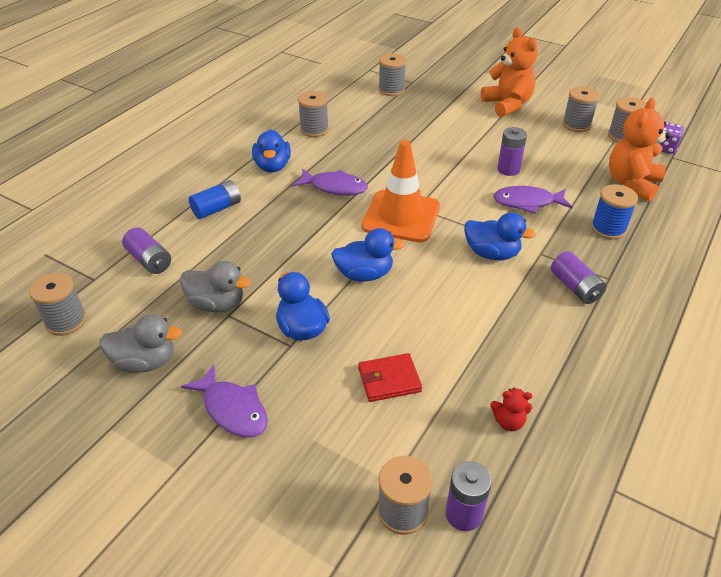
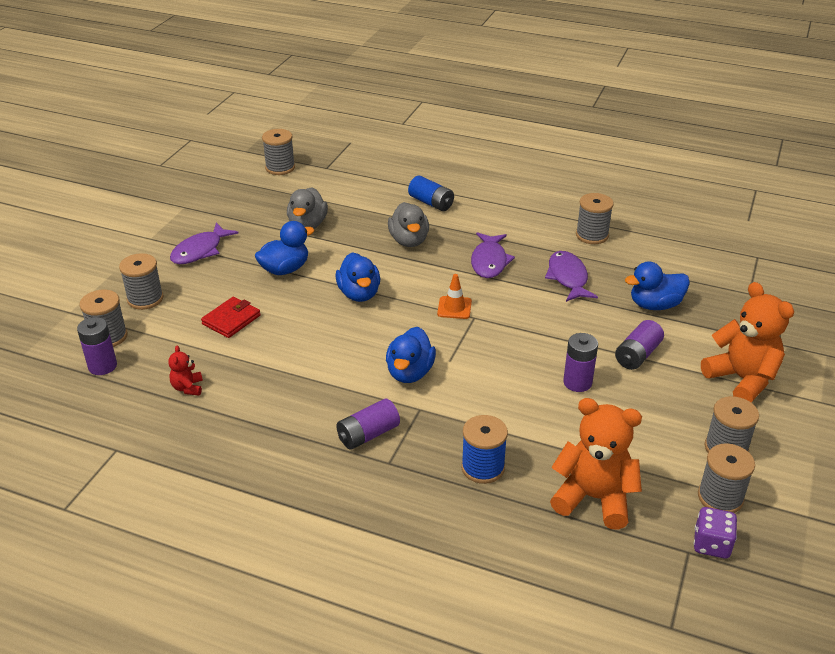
camera: 80 degrees right, 5 degrees down
grey duck [100,314,182,373] -> grey duck moved to [388,202,429,247]
purple battery [122,228,171,274] -> purple battery moved to [615,320,664,370]
blue duck [252,129,291,173] -> blue duck moved to [625,262,690,310]
red wallet [358,353,422,402] -> red wallet turned 60 degrees clockwise [201,297,261,338]
orange traffic cone [361,140,440,243] -> orange traffic cone [437,274,472,319], size x0.45
grey spool [378,53,406,96] -> grey spool moved to [119,253,164,310]
orange teddy bear [481,28,538,117] -> orange teddy bear turned 90 degrees counterclockwise [701,282,794,402]
purple fish [493,186,572,214] -> purple fish moved to [545,251,598,302]

